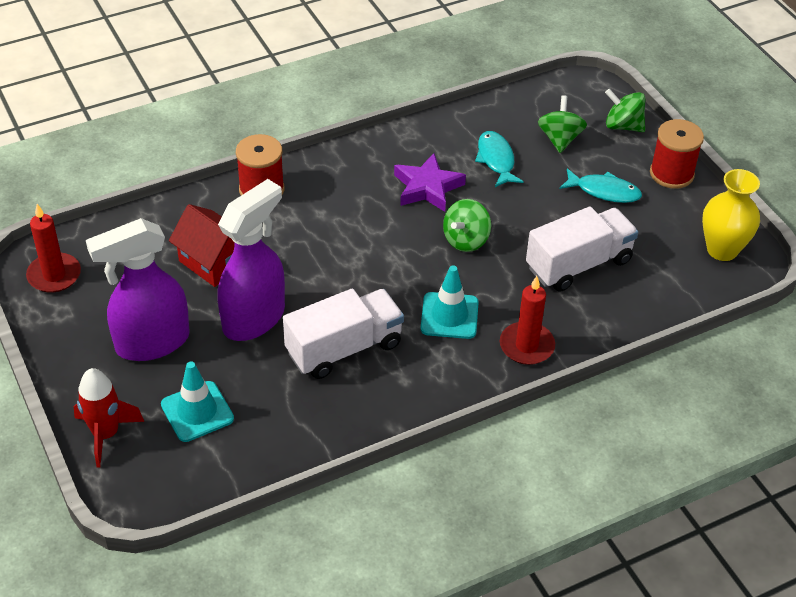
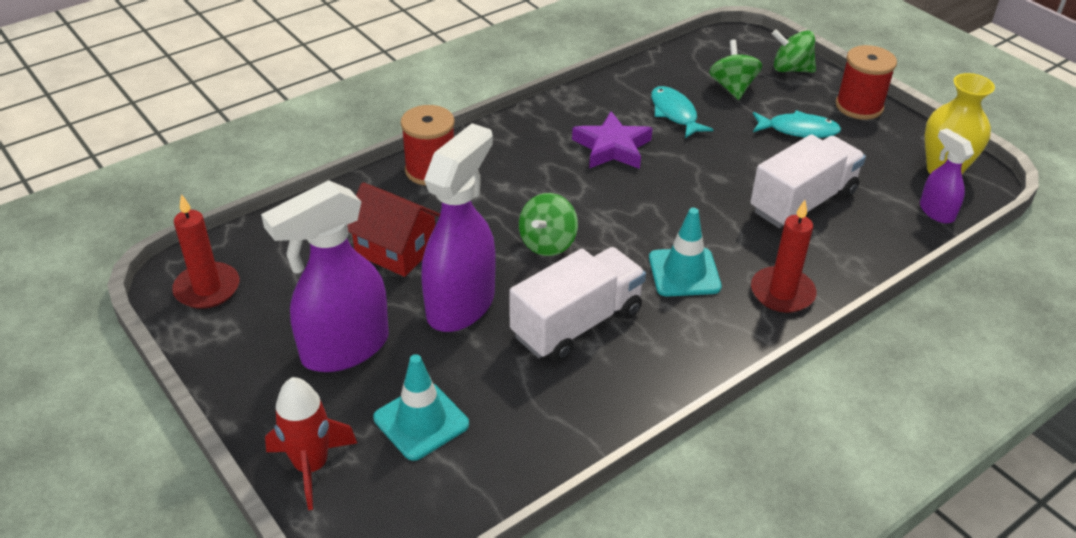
camera: 10 degrees left, 5 degrees down
green spinning top [443,199,491,252] -> green spinning top moved to [519,193,578,256]
none -> purple spray bottle [920,128,974,223]

